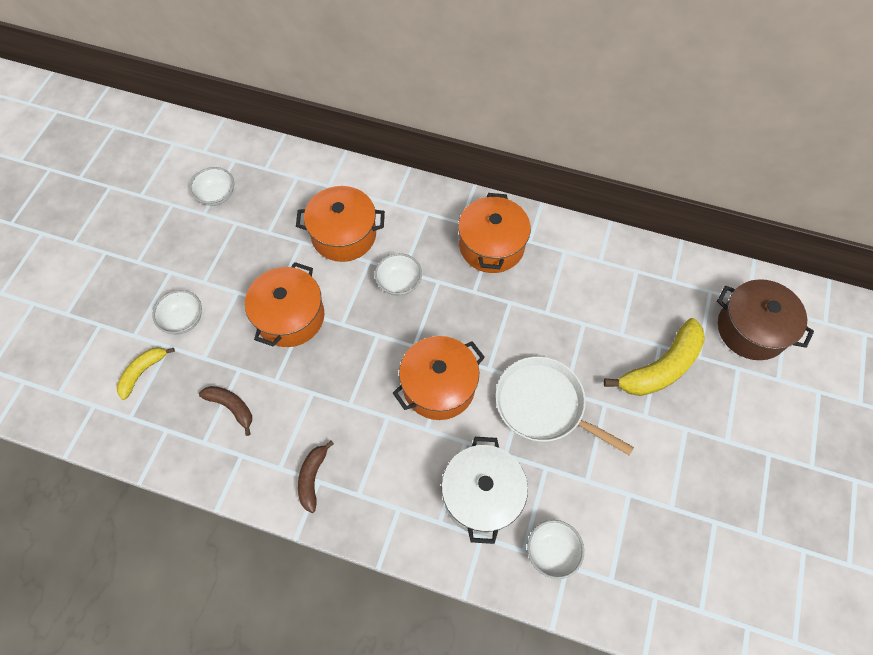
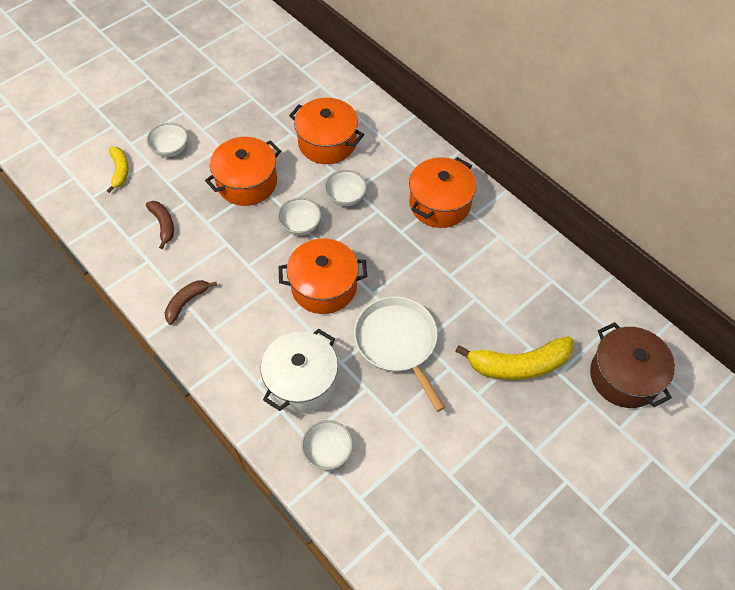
camera: 30 degrees right, 5 degrees down
yellow banana [117,347,175,400] -> yellow banana turned 105 degrees clockwise [107,147,128,193]
white bowl [189,167,234,206] -> white bowl moved to [278,198,321,236]

